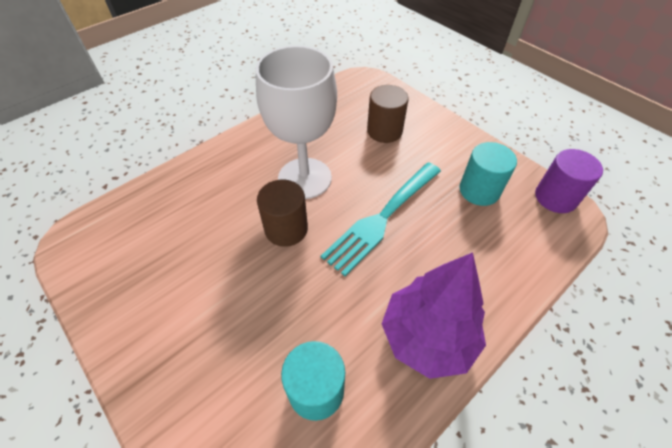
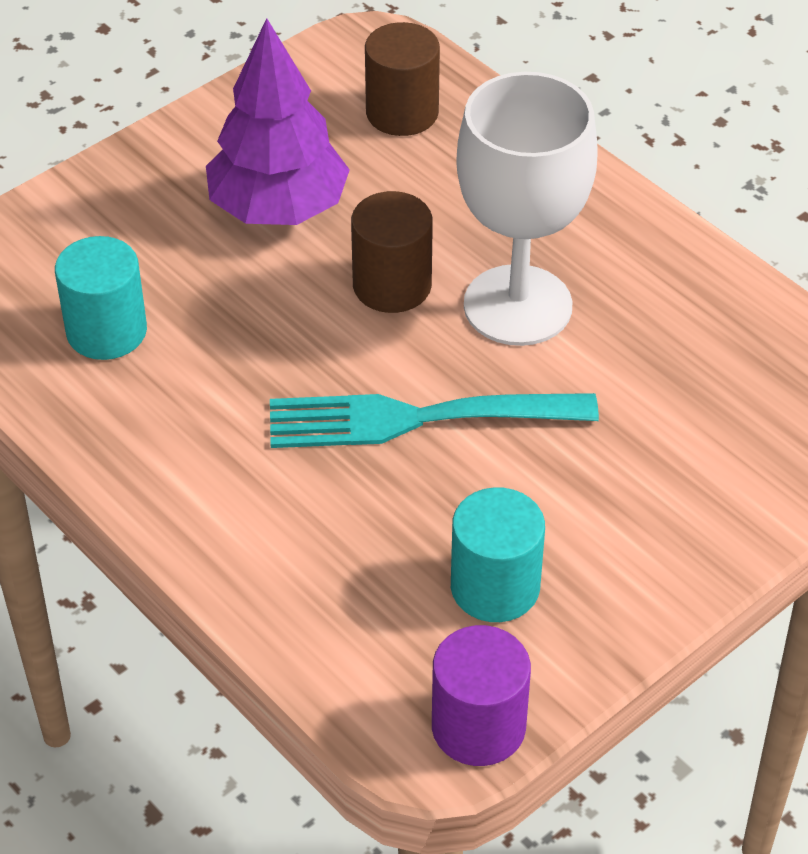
camera: 90 degrees right, 5 degrees down
turquoise fork [321,162,441,276] -> turquoise fork turned 45 degrees counterclockwise [270,393,599,448]
brown cylinder [367,85,409,143] -> brown cylinder moved to [365,22,440,136]
purple tree [382,252,486,379] -> purple tree moved to [206,18,350,225]

